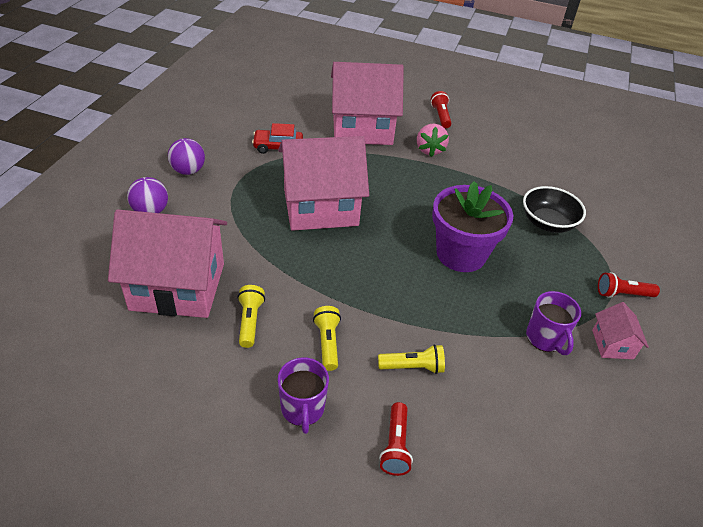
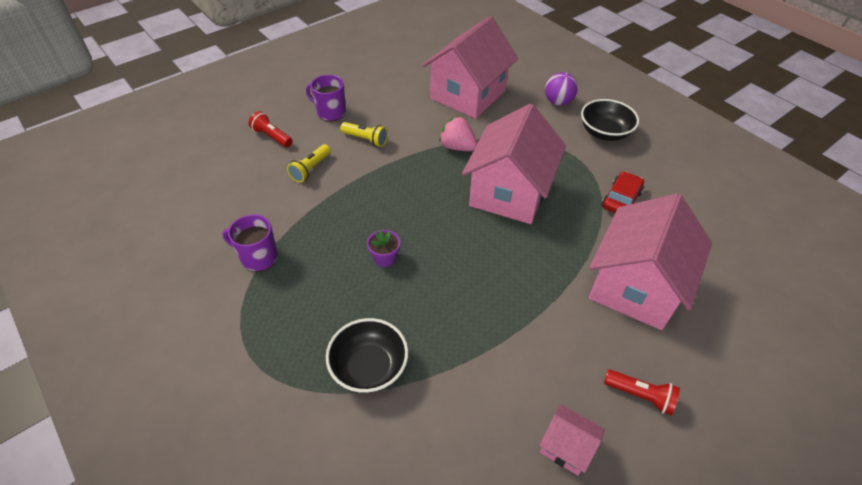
camera: 125 degrees right, 5 degrees up
purple ball [168,138,205,175] -> black bowl [581,99,639,141]
yellow flashlight [237,285,265,348] -> none
pink strawberry [417,124,449,157] -> pink strawberry moved to [439,116,477,151]
purple flower pot [432,181,513,272] -> purple flower pot [367,230,400,267], size x0.41
pink house [592,302,649,359] -> pink house moved to [539,404,605,475]
red flashlight [598,272,660,298] -> none

